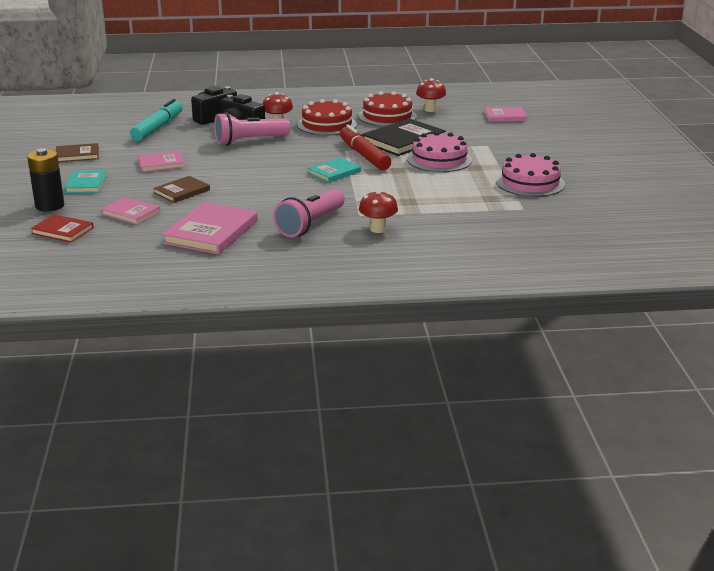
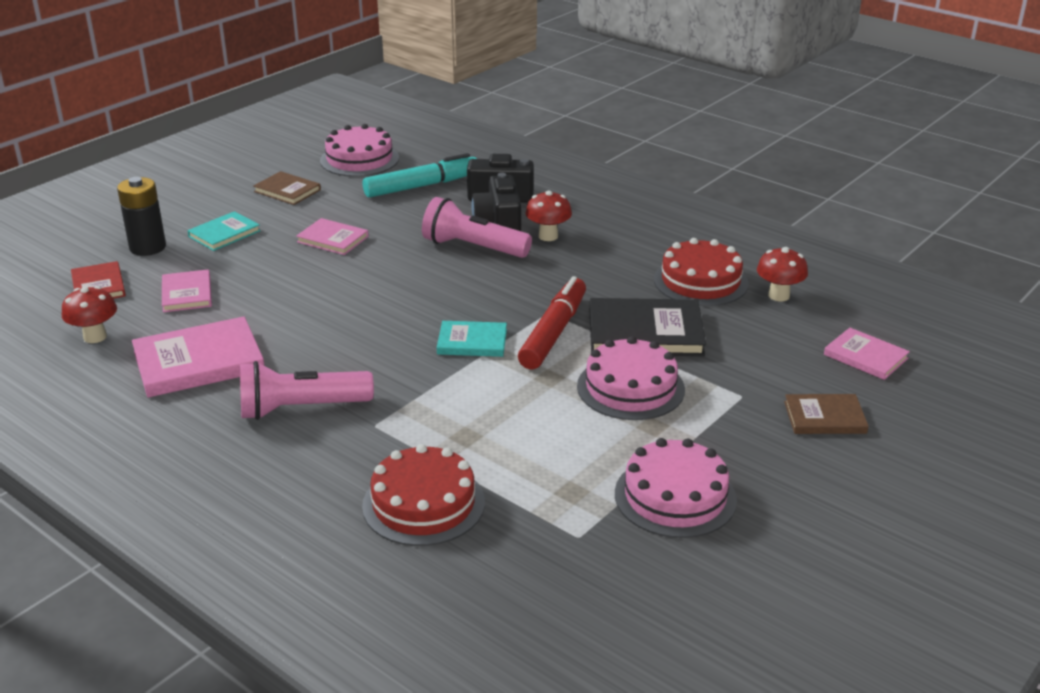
camera: 45 degrees right, 5 degrees up
brown book [153,176,210,203] -> brown book moved to [784,394,869,434]
red cake [297,99,357,135] -> red cake moved to [362,444,485,546]
red mushroom [359,190,398,233] -> red mushroom moved to [62,286,117,343]
none -> pink cake [320,124,399,177]

